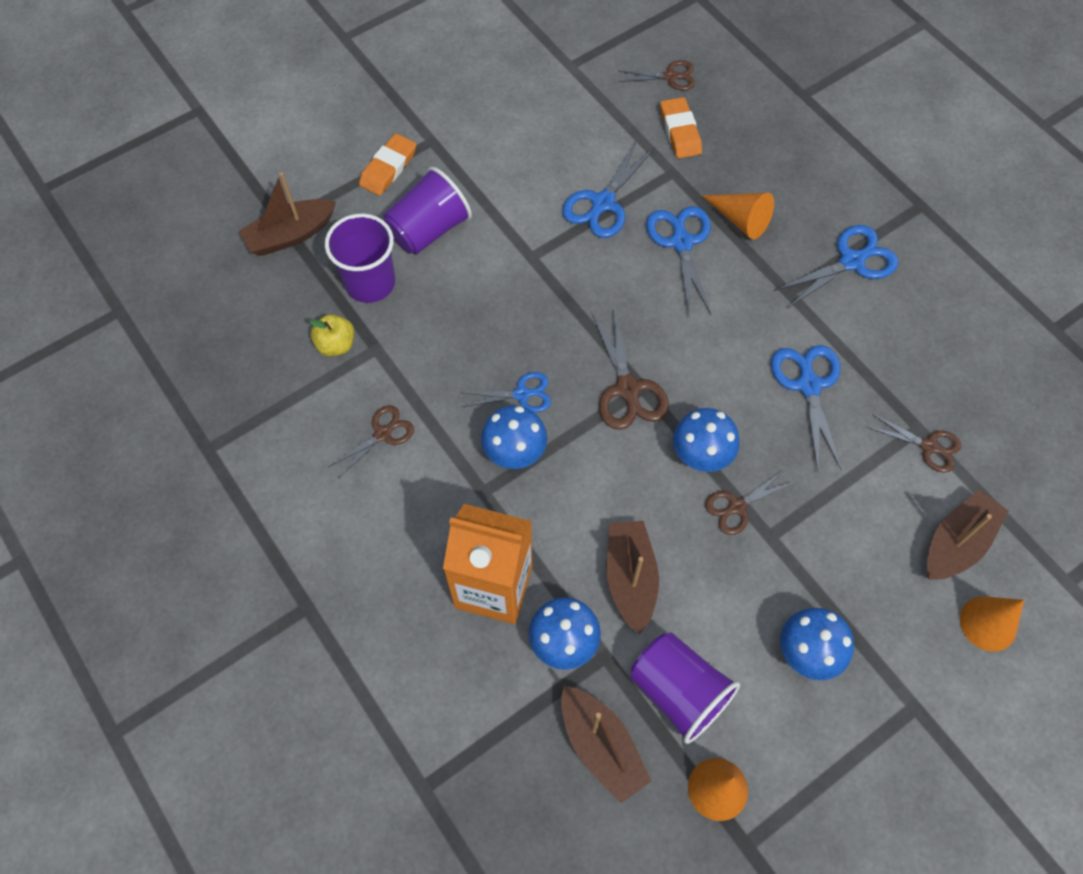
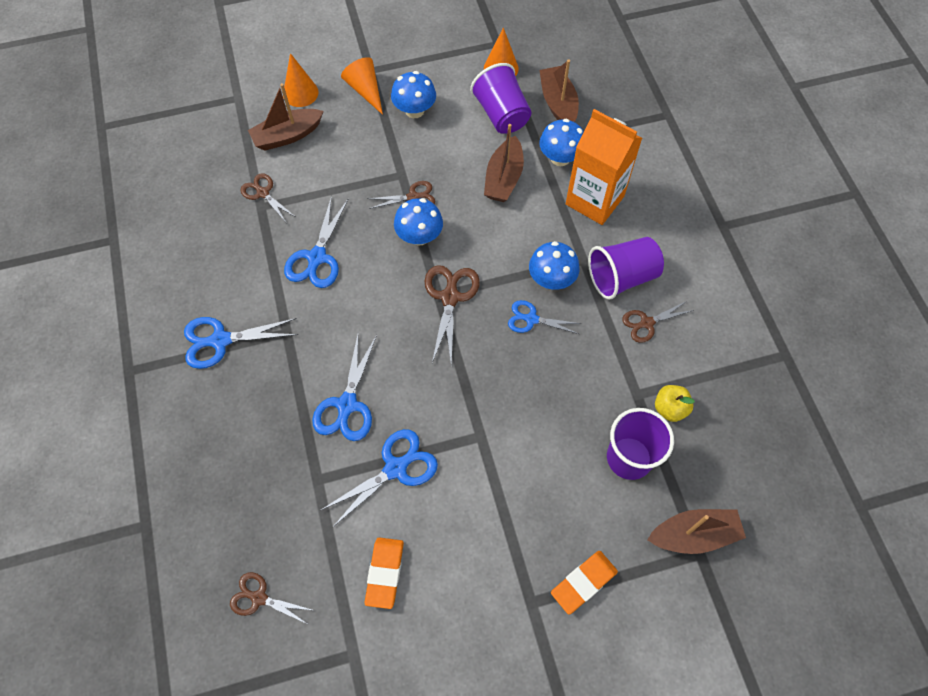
camera: 160 degrees left, 0 degrees up
purple cup [383,167,472,255] -> purple cup moved to [588,237,664,300]
orange eraser [660,97,702,158] -> orange eraser moved to [365,537,404,609]
orange cone [702,193,774,240] -> orange cone moved to [341,57,383,115]

